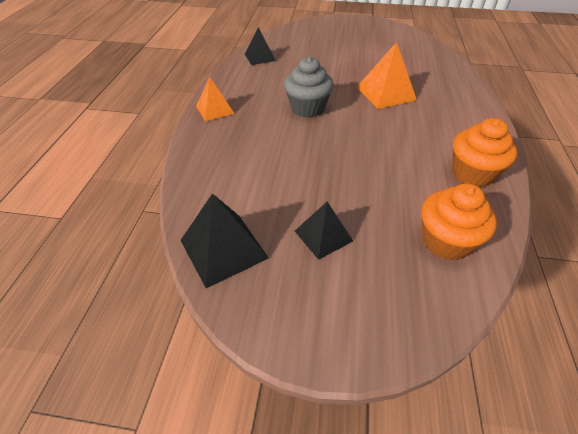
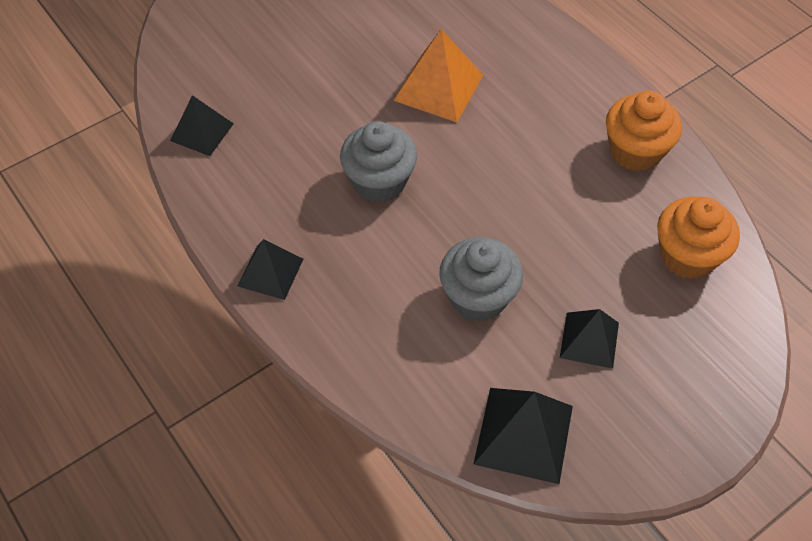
camera: 45 degrees left, 10 degrees up
orange pyramid [196,77,235,121] -> black pyramid [237,239,303,300]
none -> grey cupcake [439,237,523,322]

